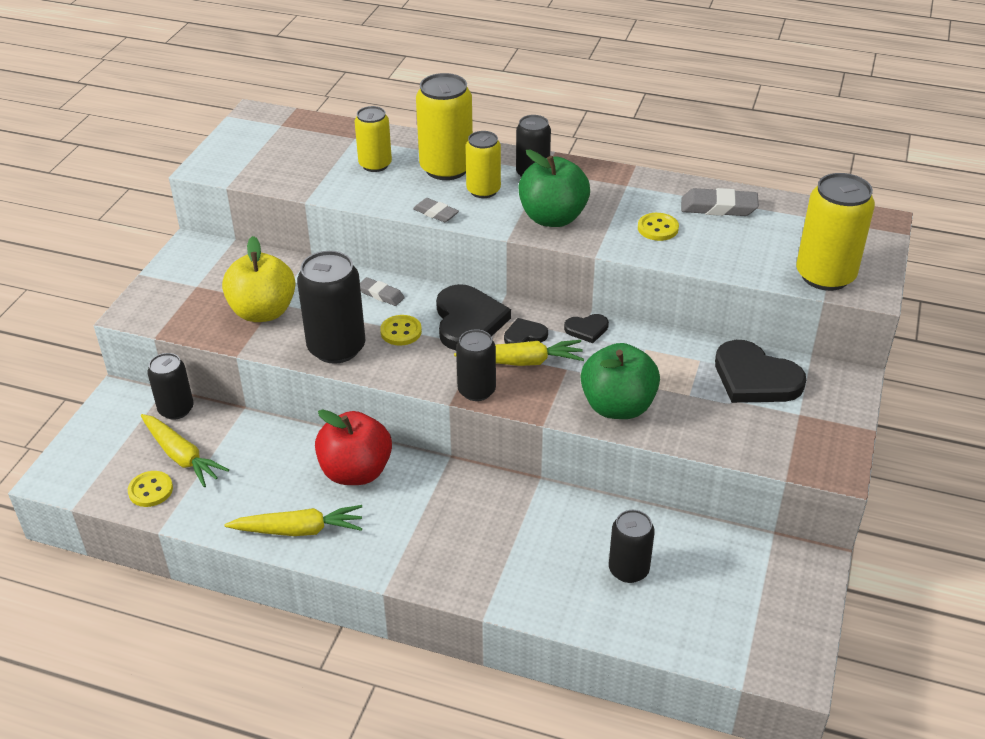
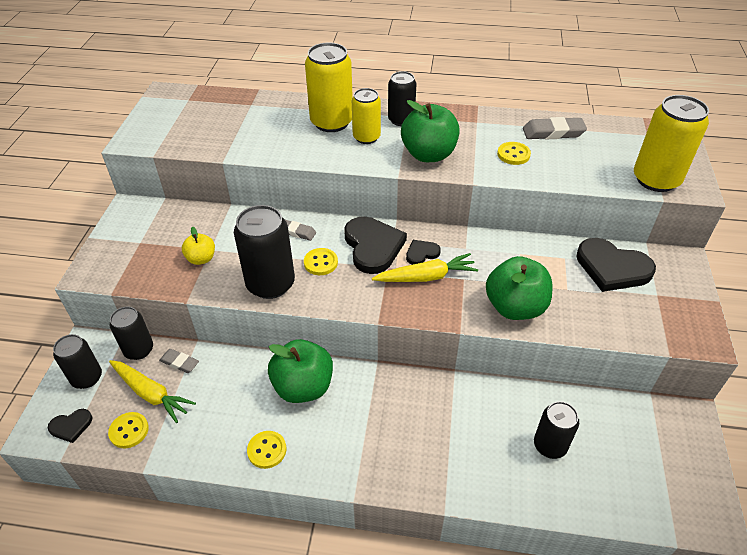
camera: 10 degrees left, 5 degrees up
yellow apple [222,236,295,322] -> yellow apple [182,227,215,265], size x0.54
yellow carrot [225,505,362,536] -> yellow button [247,431,286,469]
red apple [315,409,392,485] -> green apple [268,339,333,403]
yellow can [355,106,392,172] -> none
grey eraser [413,198,459,222] -> grey eraser moved to [159,349,199,373]
black can [456,329,496,401] -> black can moved to [53,334,102,389]
black heart [564,314,609,343] -> black heart moved to [48,409,93,443]

